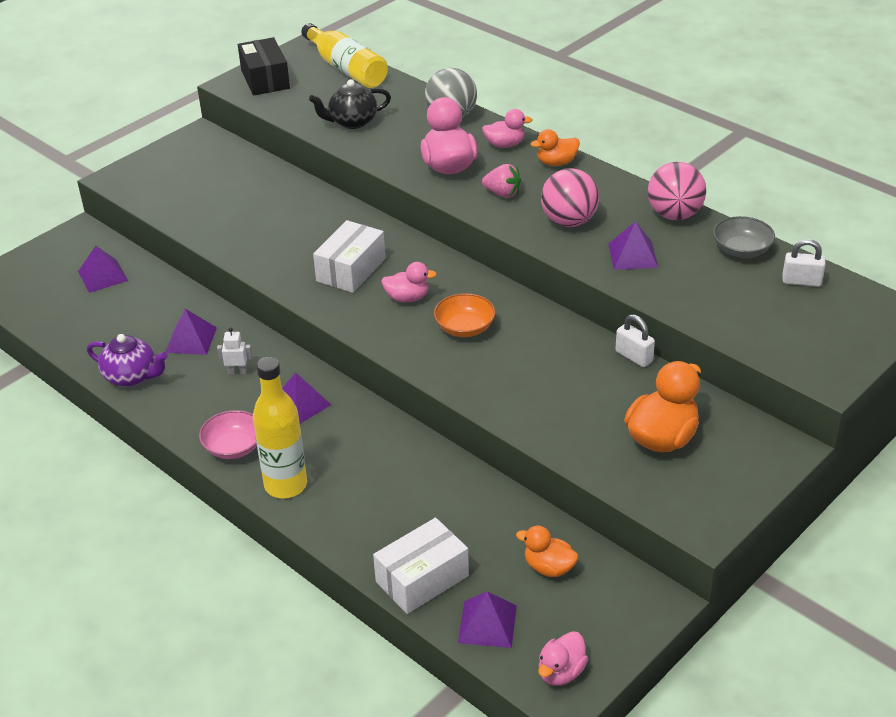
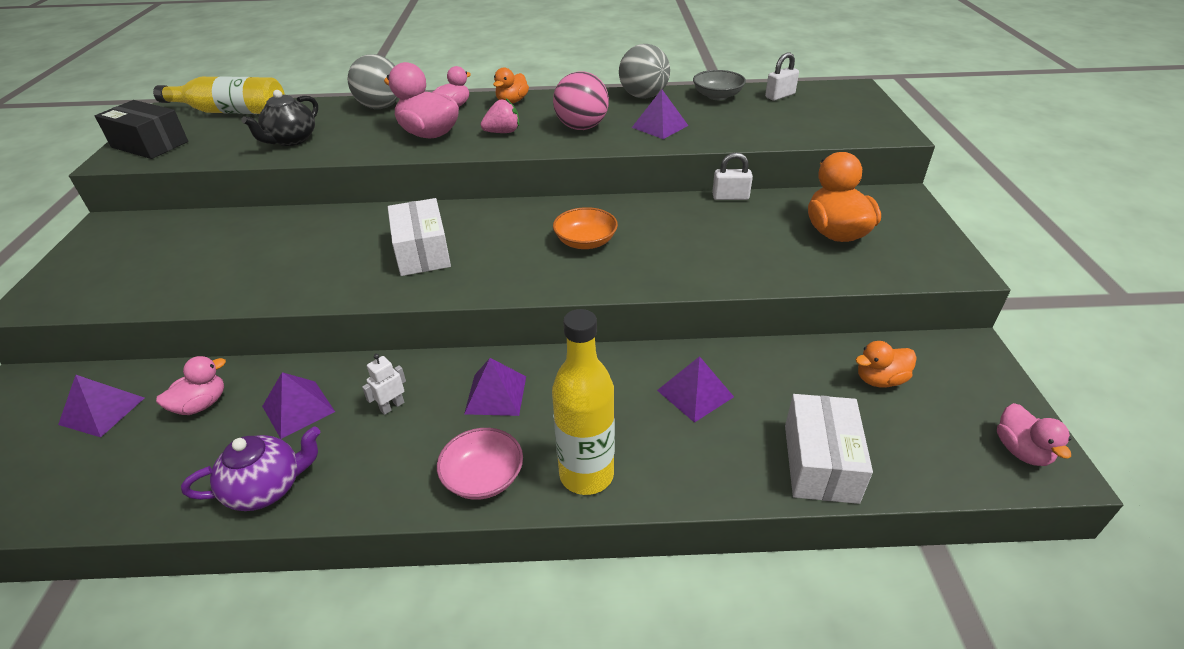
camera: 45 degrees left, 0 degrees up
pink duck [381,262,437,302] -> pink duck moved to [156,356,226,415]
purple pyramid [458,591,517,648] -> purple pyramid moved to [657,356,734,423]
pink ball [648,162,706,220] -> grey ball [619,44,670,99]

